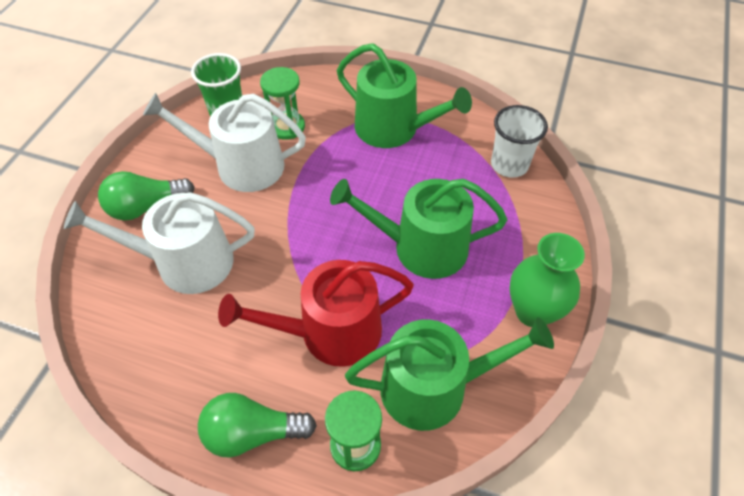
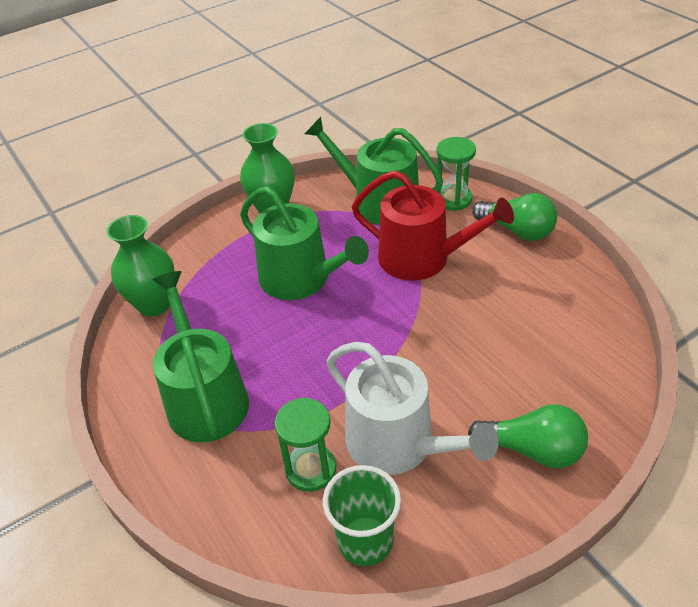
camera: 140 degrees left, 10 degrees down
white watering can [64,192,255,294] -> none
white cup [491,105,548,178] -> green vase [107,215,175,316]

